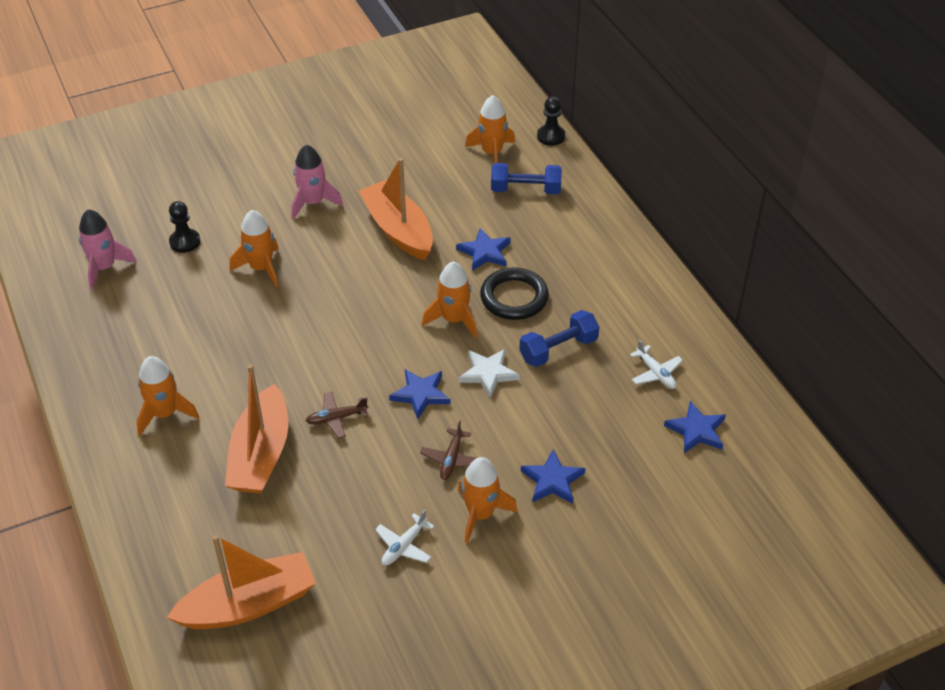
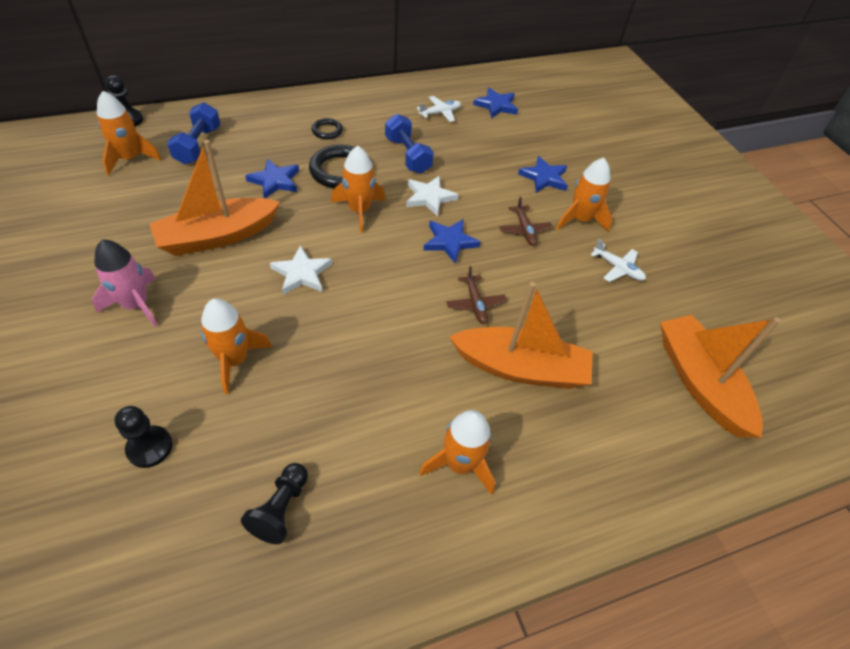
camera: 90 degrees left, 5 degrees up
pink rocket [79,209,137,290] -> none
brown plane [420,420,476,480] -> brown plane turned 60 degrees clockwise [499,197,553,246]
none -> black pawn [241,463,308,544]
none -> white star [270,245,332,295]
none -> black ring [311,118,343,139]

